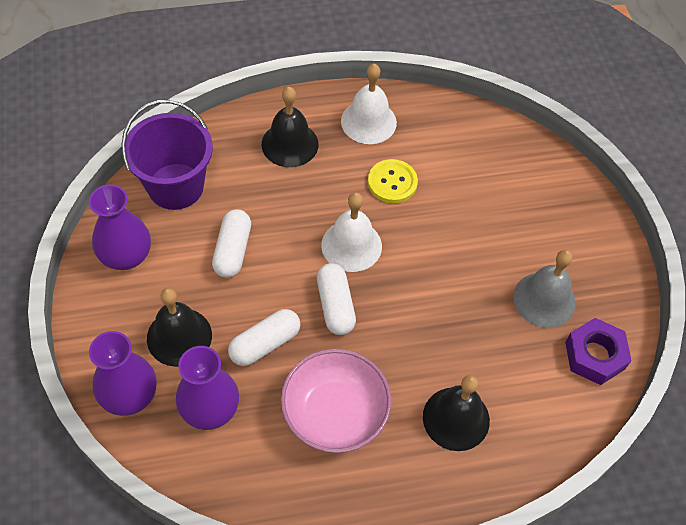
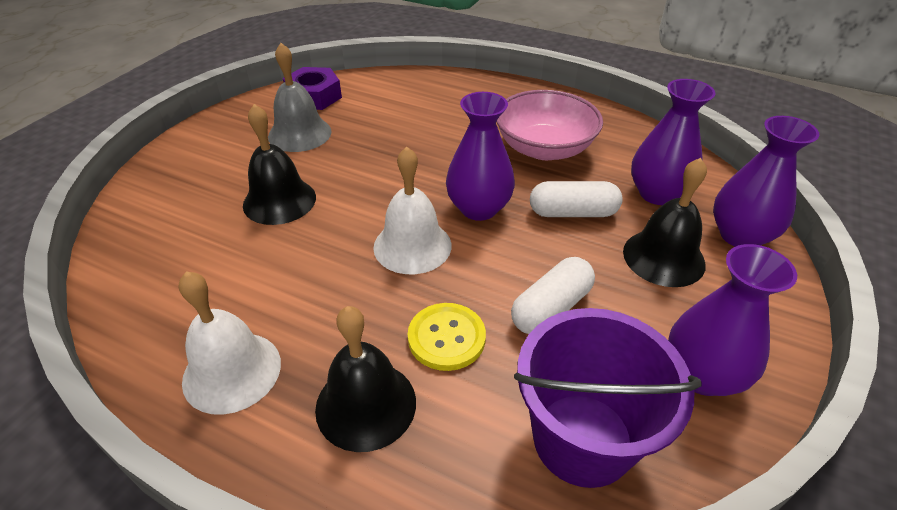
camera: 140 degrees left, 15 degrees down
white capsule [317,263,356,335] -> purple vase [446,92,515,221]
yellow button [368,159,418,203] -> yellow button moved to [408,303,486,371]
black bell [423,375,490,451] -> black bell moved to [243,104,316,225]

